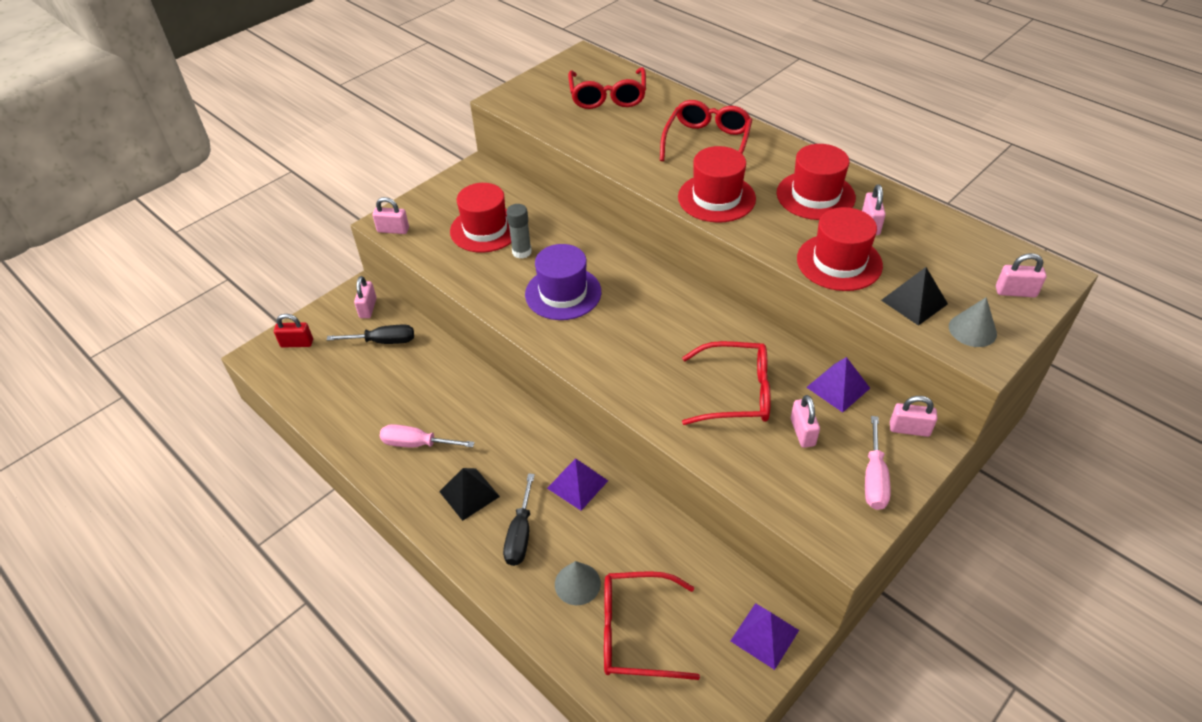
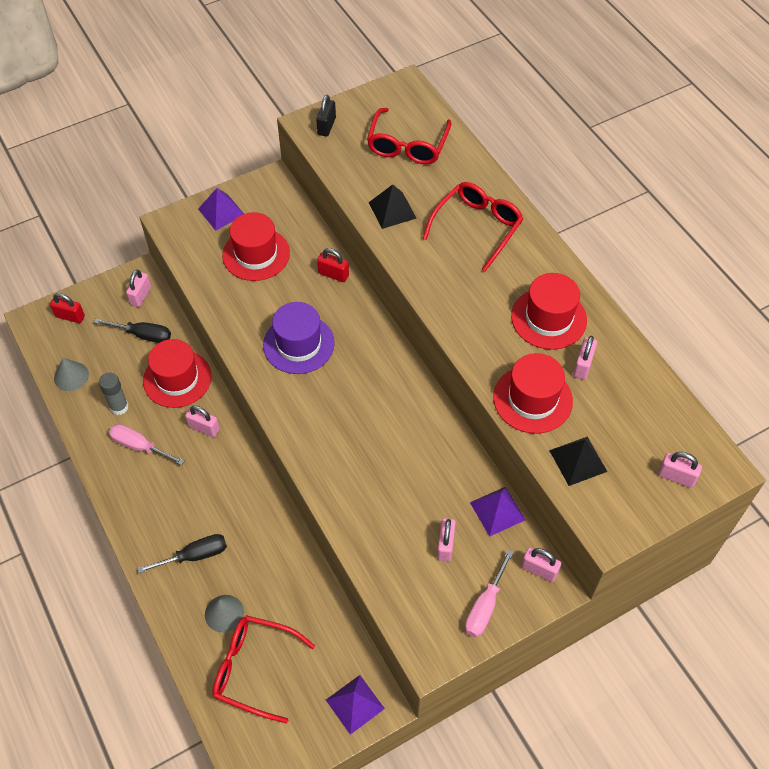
camera: 15 degrees right, 10 degrees up
pink padlock [372,197,409,234] -> pink padlock moved to [185,406,220,437]
black pyramid [439,468,500,521] -> black pyramid moved to [369,184,417,229]
black screwdriver [503,473,535,566] -> black screwdriver turned 135 degrees counterclockwise [137,534,227,574]
grey glue stick [506,204,532,259] -> grey glue stick moved to [99,372,129,415]
purple pyramid [547,458,608,511] -> purple pyramid moved to [198,188,244,231]
red hat [678,146,756,223] -> red hat moved to [143,339,211,408]
red glasses [682,341,771,425] -> none
grey cone [949,297,997,347] -> grey cone moved to [54,358,89,391]
none -> black padlock [316,95,336,136]
none -> red padlock [317,248,349,282]

